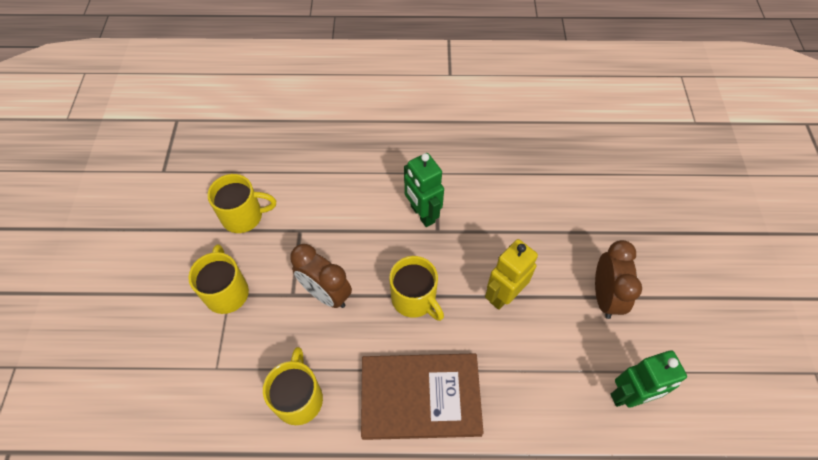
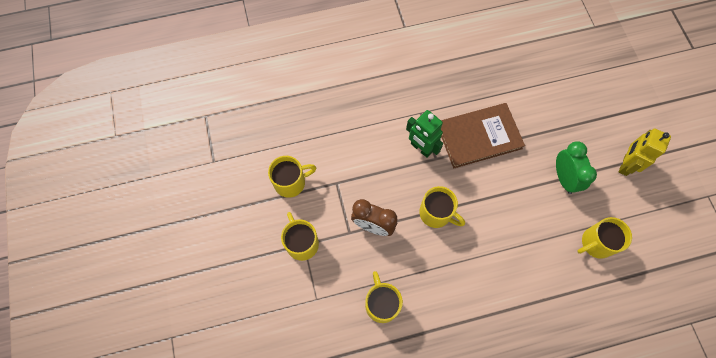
camera: 15 degrees left, 10 degrees up
brown book [361,353,484,440] -> brown book moved to [441,103,525,169]
yellow robot [485,239,538,310] -> yellow robot moved to [618,128,671,176]
brown clock [595,240,642,319] -> green clock [556,141,597,194]
green robot [610,350,687,408] -> yellow mug [577,217,632,259]

